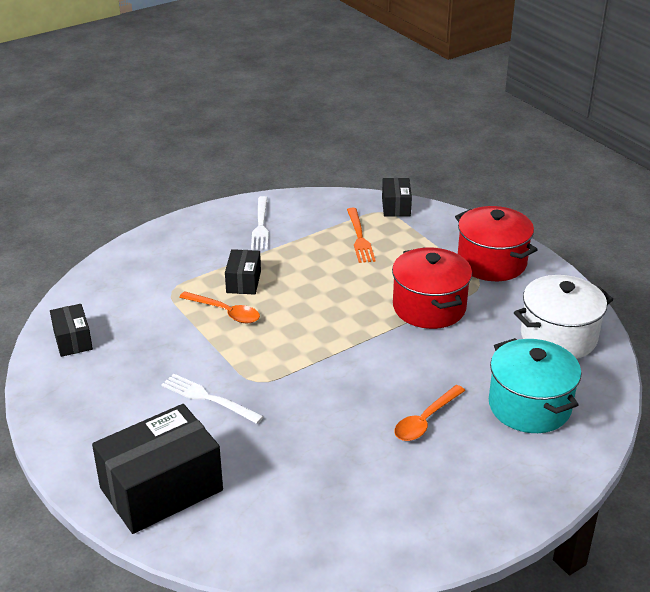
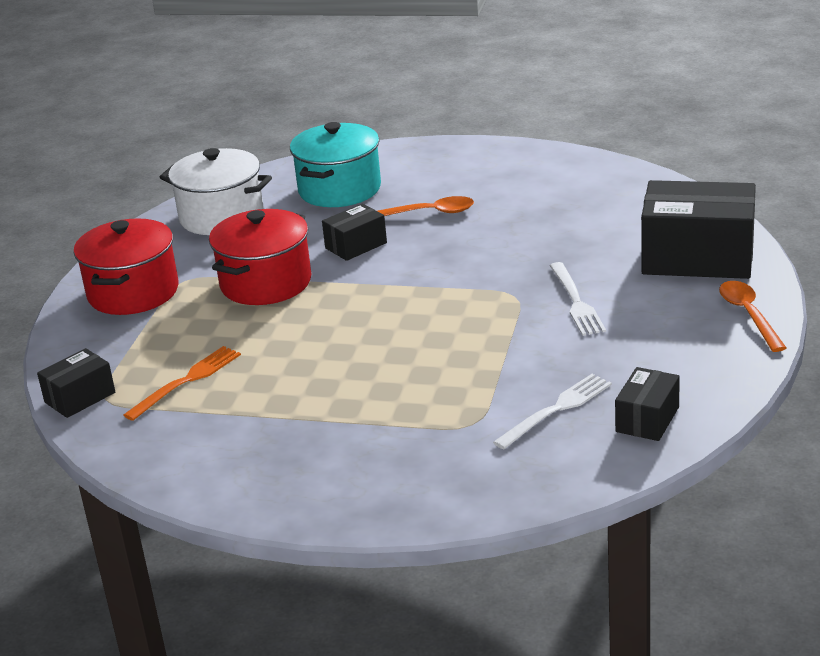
camera: 130 degrees left, 5 degrees down
orange spoon [179,291,260,323] -> orange spoon moved to [719,281,786,352]
black box [225,249,261,295] -> black box moved to [322,203,387,261]
white fork [251,196,269,250] -> white fork moved to [493,374,612,449]

